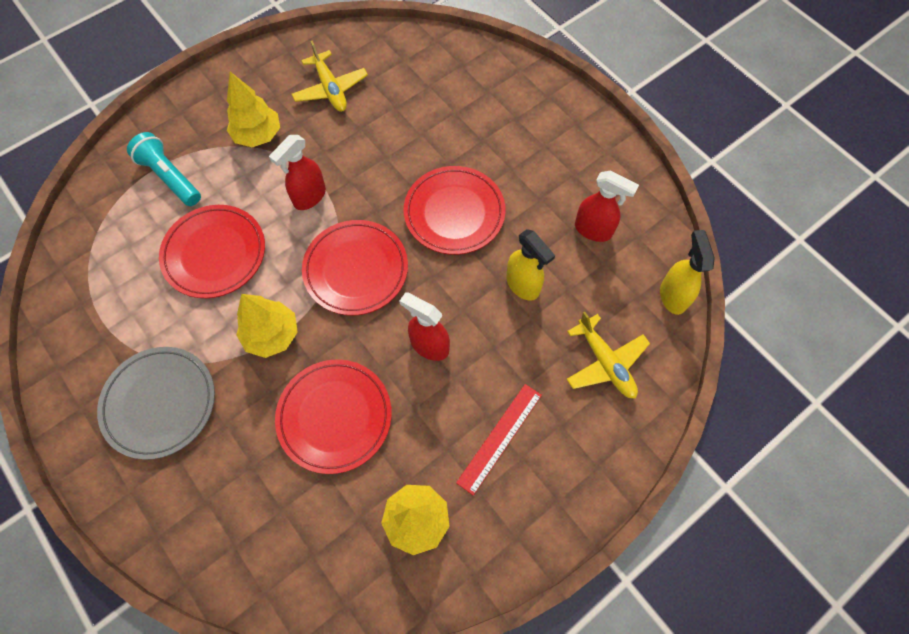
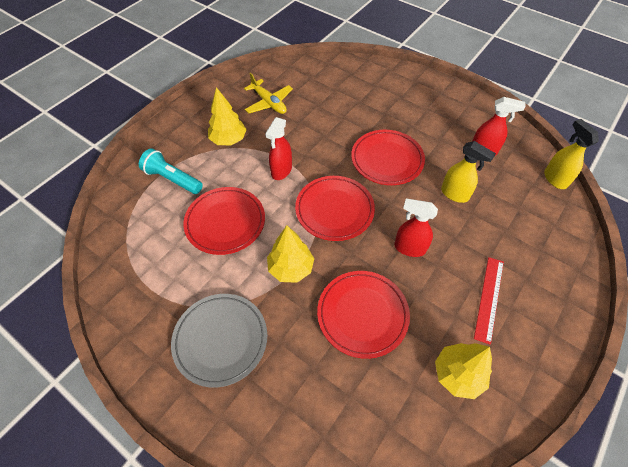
camera: 15 degrees left, 10 degrees down
yellow plane [567,312,650,399] -> none

